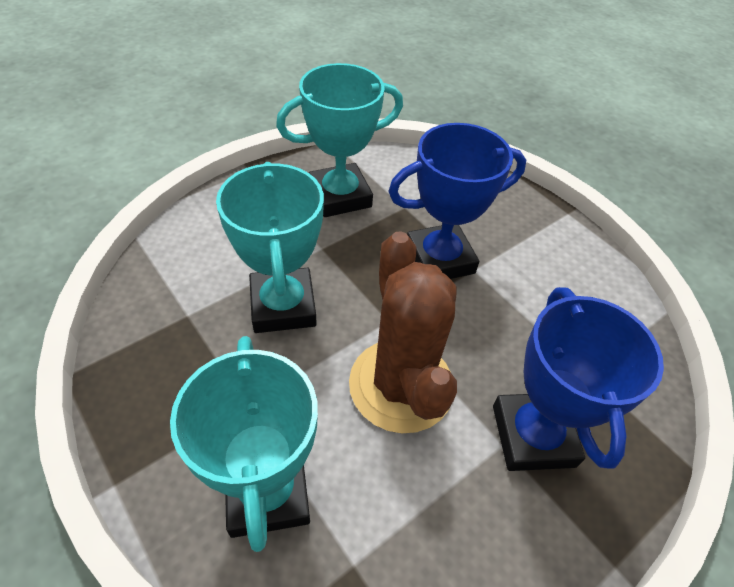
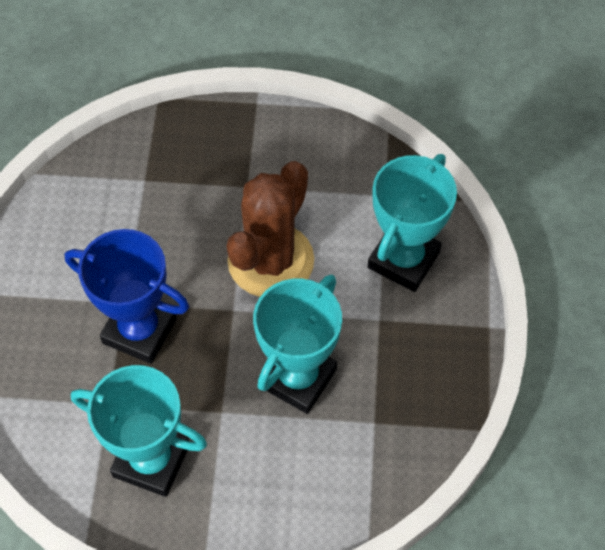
camera: 135 degrees left, 10 degrees up
blue trophy [493,287,664,471] -> none

